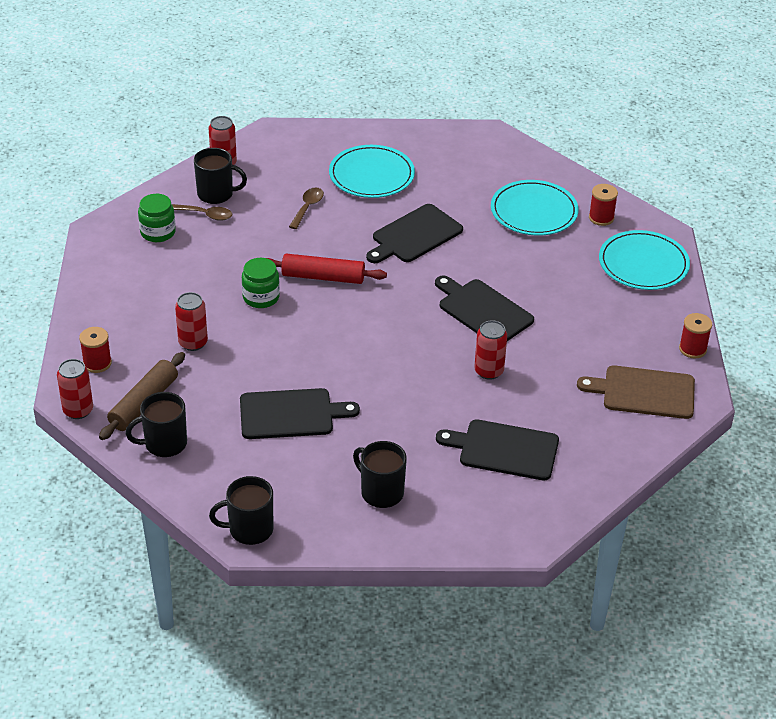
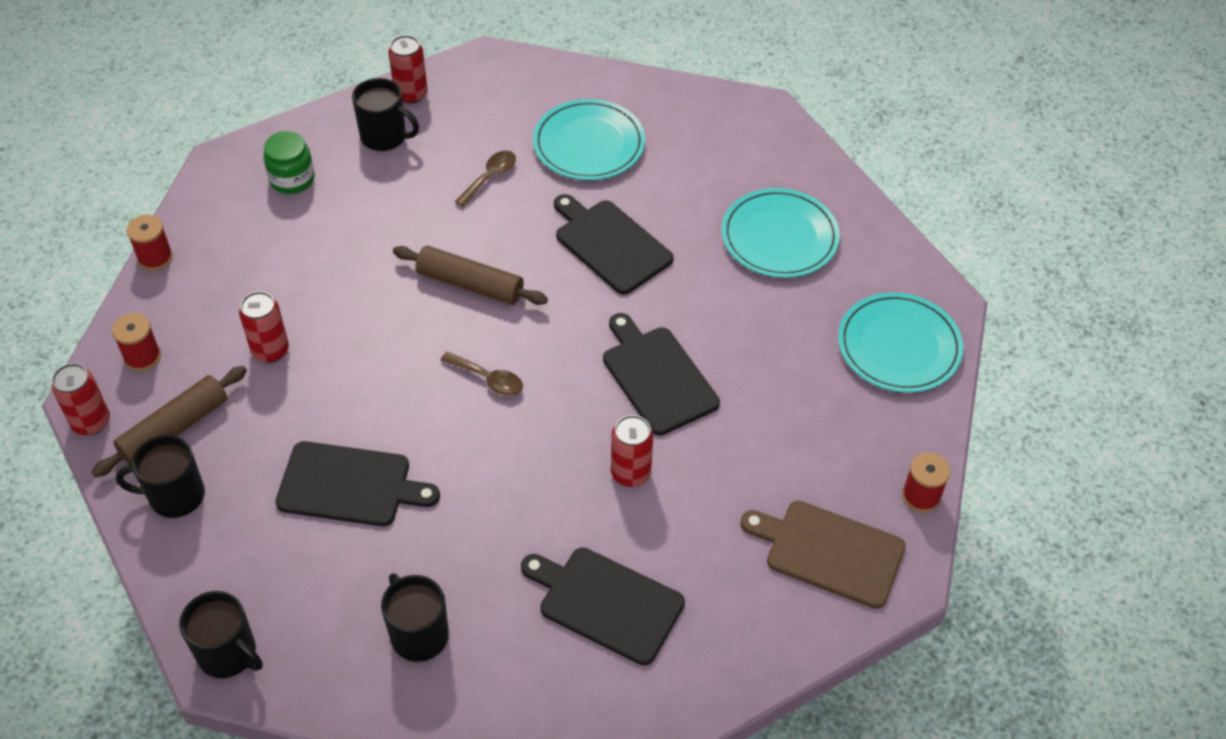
camera: 15 degrees right, 10 degrees up
brown spoon [172,204,232,221] -> brown spoon moved to [440,352,523,396]
black mug [209,476,273,545] -> black mug turned 150 degrees counterclockwise [180,591,263,678]
green jar [242,258,280,308] -> none
red rolling pin [267,254,387,284] -> brown rolling pin [393,246,548,305]
black cutting board [366,204,463,263] -> black cutting board turned 75 degrees clockwise [554,194,674,295]
red spool [589,184,618,226] -> red spool moved to [127,215,173,271]

